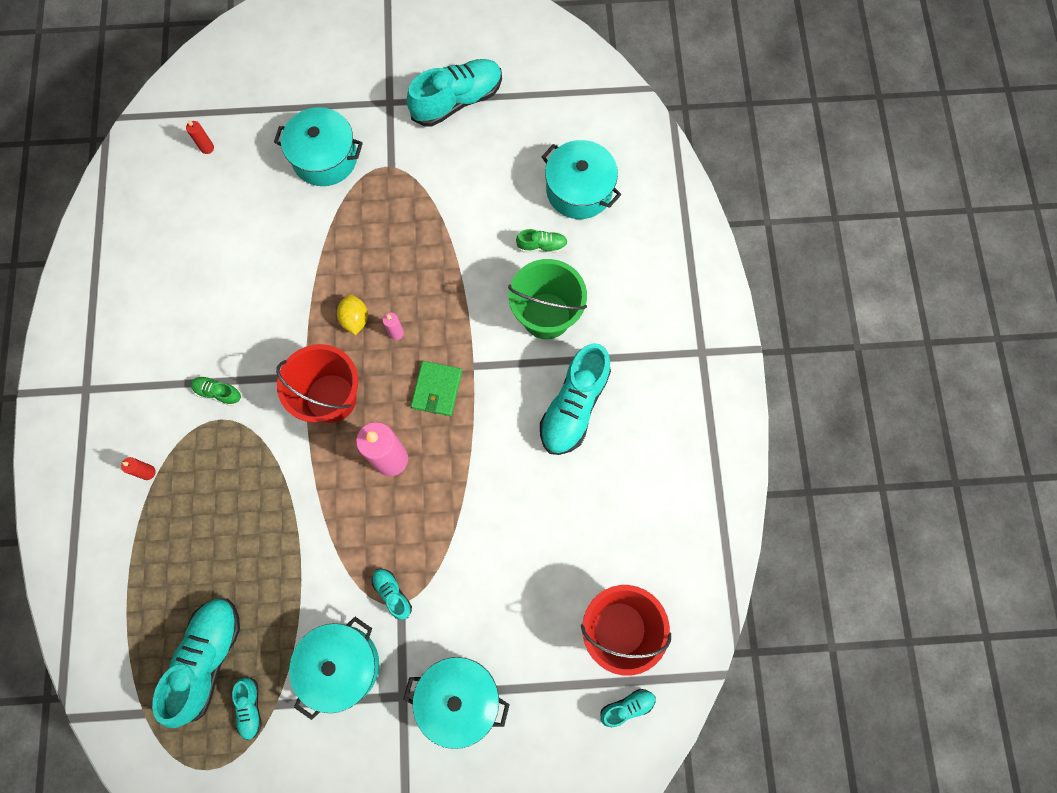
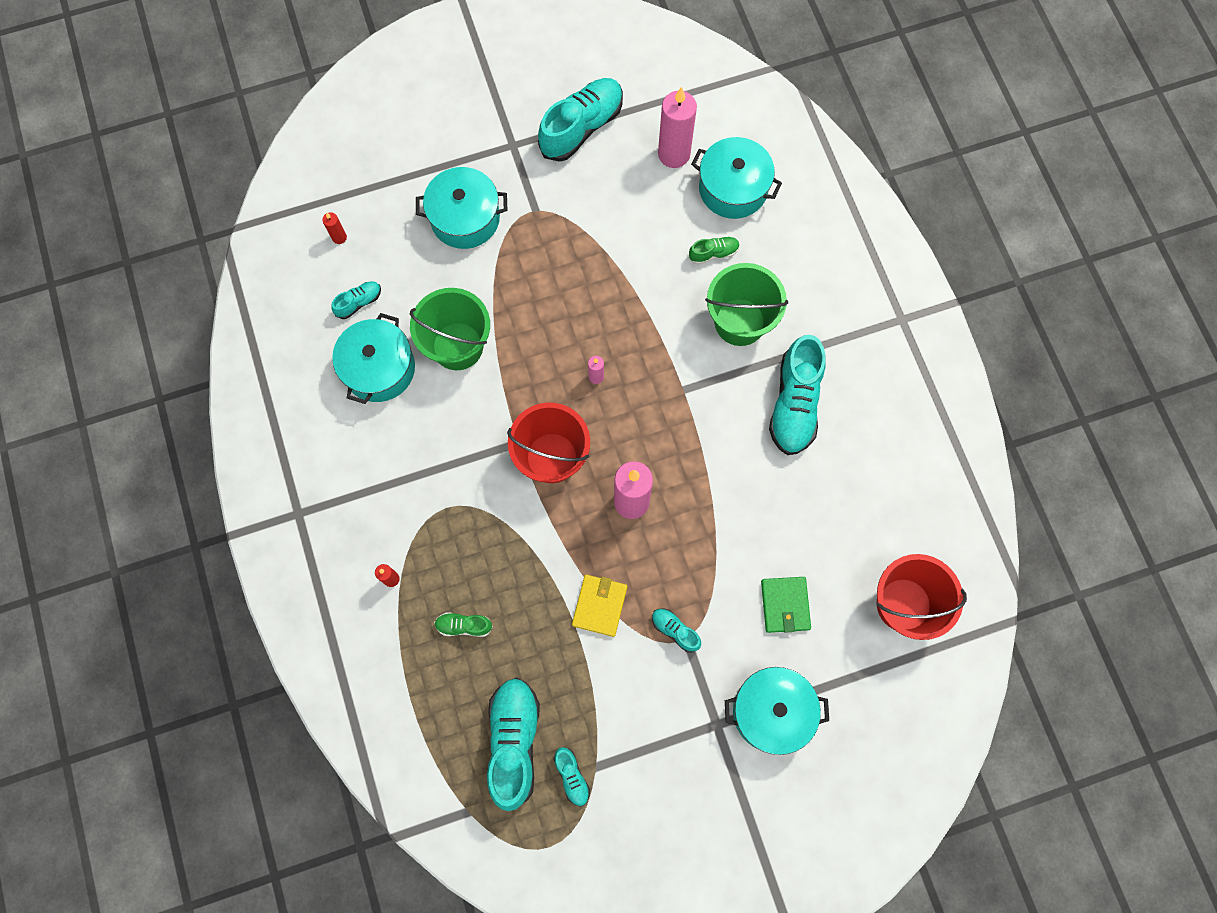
camera: 15 degrees left, 0 degrees up
green shoe [190,376,242,406] -> green shoe moved to [434,612,493,637]
turquoise pot [289,617,379,720] -> turquoise pot moved to [332,313,415,404]
yellow lemon [337,294,368,335] -> none
green wallet [411,361,462,416] -> green wallet moved to [761,577,811,633]
turquoise shoe [600,689,656,727] -> turquoise shoe moved to [331,281,381,319]
none -> green bucket [410,288,490,370]
none -> yellow wallet [572,575,627,637]
none -> pink candle [658,87,697,168]

